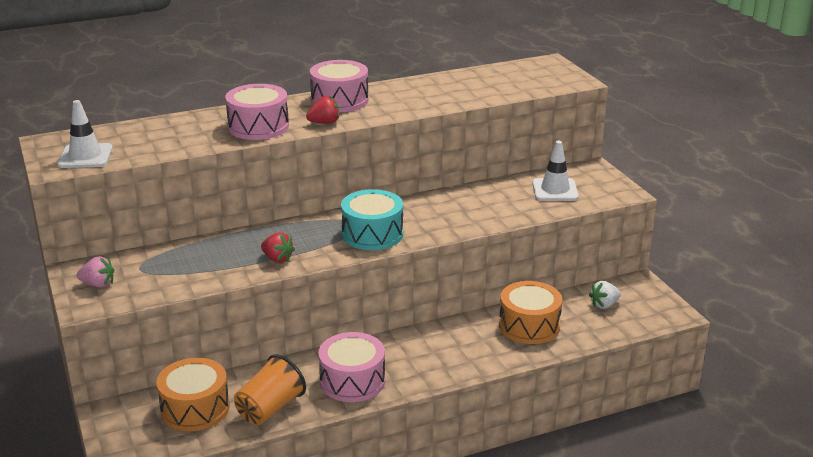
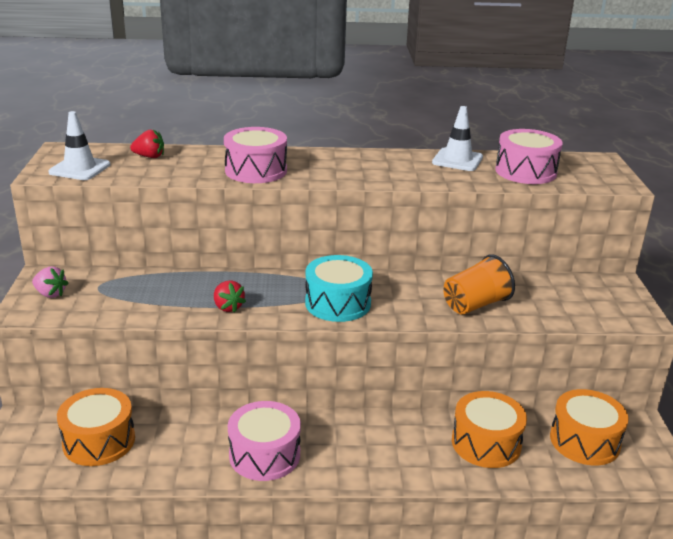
camera: 20 degrees right, 0 degrees up
orange cup [234,354,306,425] -> orange cup moved to [444,254,515,315]
red strawberry [306,95,339,124] -> red strawberry moved to [130,130,164,158]
pink drum [310,60,369,112] -> pink drum moved to [495,129,563,184]
white traffic cone [532,141,579,201] -> white traffic cone moved to [432,106,483,171]
white strawberry [589,281,621,309] -> orange drum [550,389,629,465]

